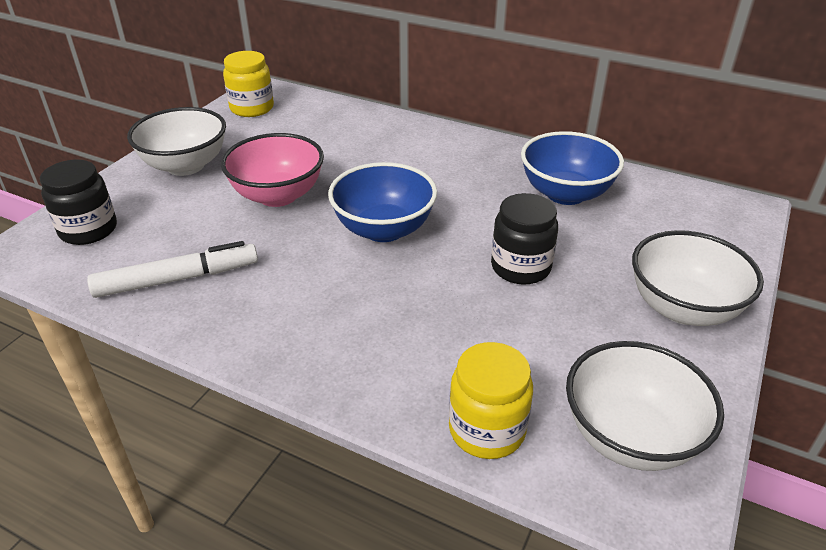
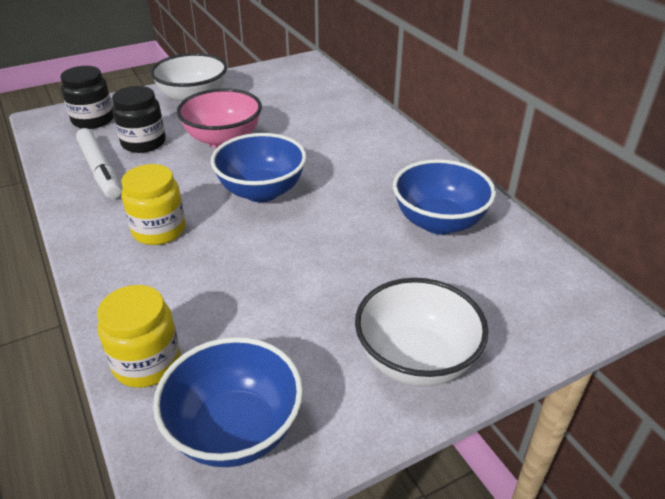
camera: 35 degrees right, 0 degrees up
white marker [87,241,258,298] -> white marker turned 45 degrees clockwise [76,128,121,199]
yellow jar [223,51,274,117] -> yellow jar moved to [121,164,186,245]
black jar [491,193,558,284] -> black jar moved to [112,86,166,153]
white bowl [566,341,724,471] -> blue bowl [153,337,303,467]

